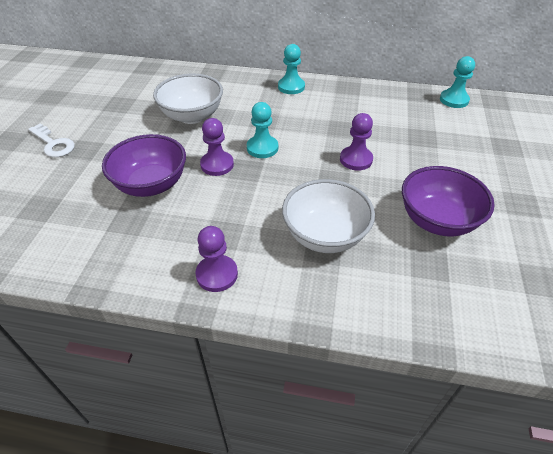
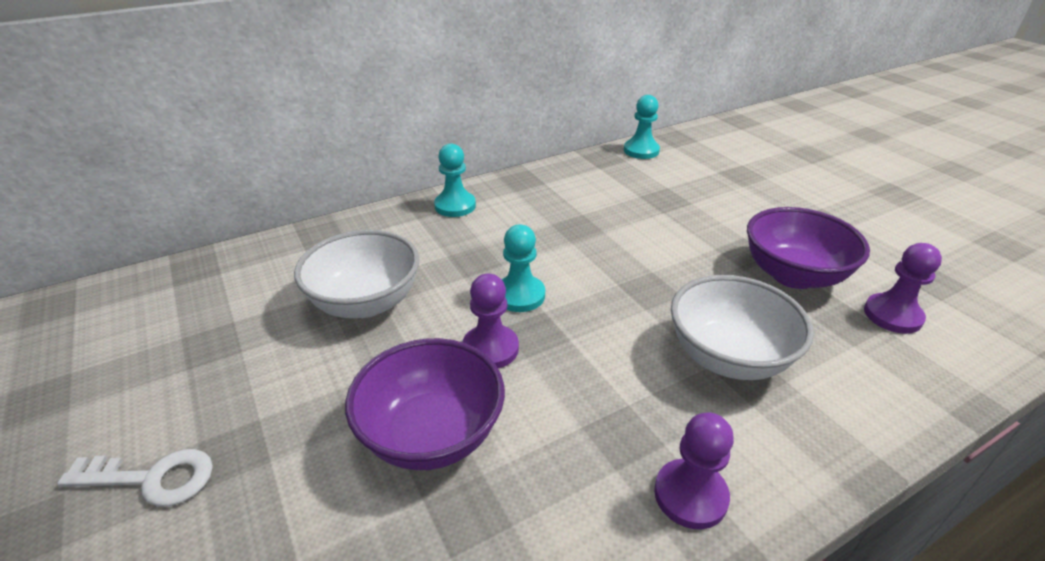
camera: 40 degrees left, 10 degrees down
purple pawn [340,113,373,171] -> purple pawn moved to [864,243,942,334]

